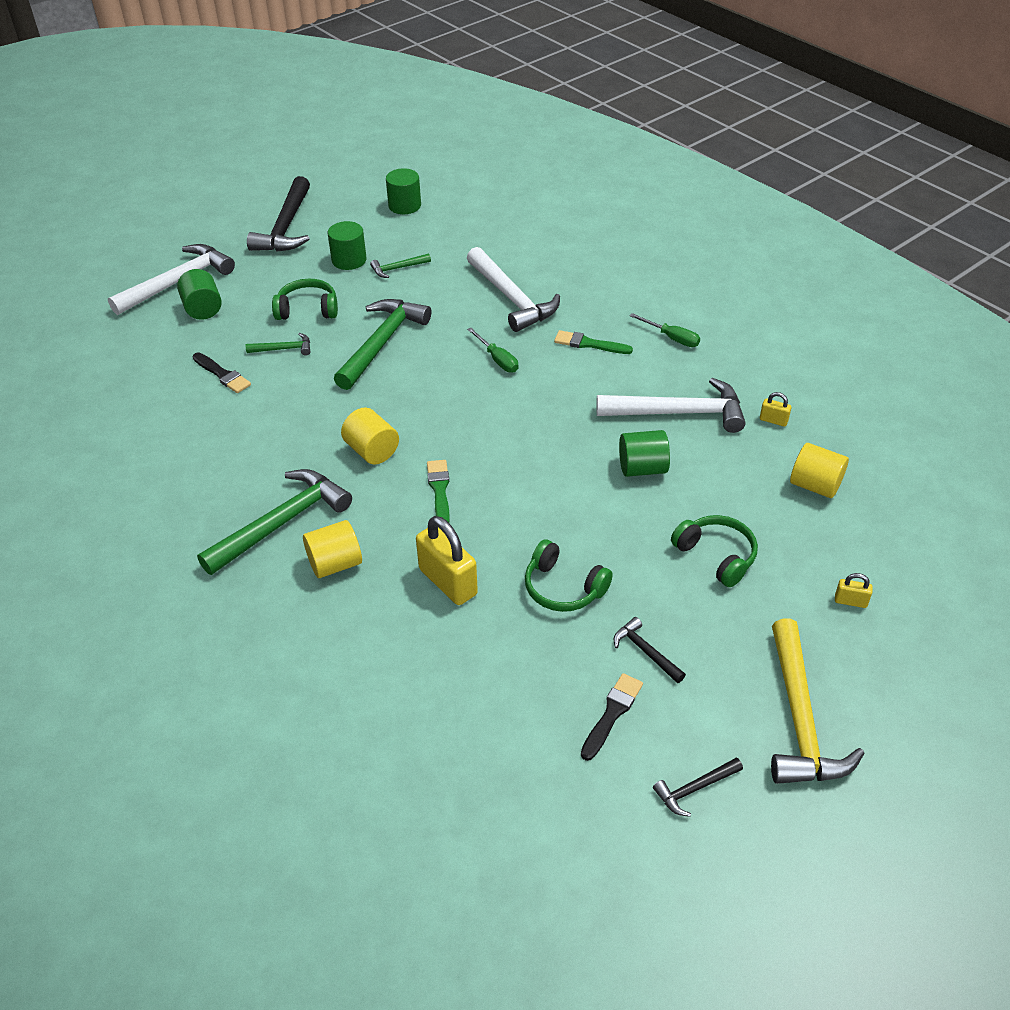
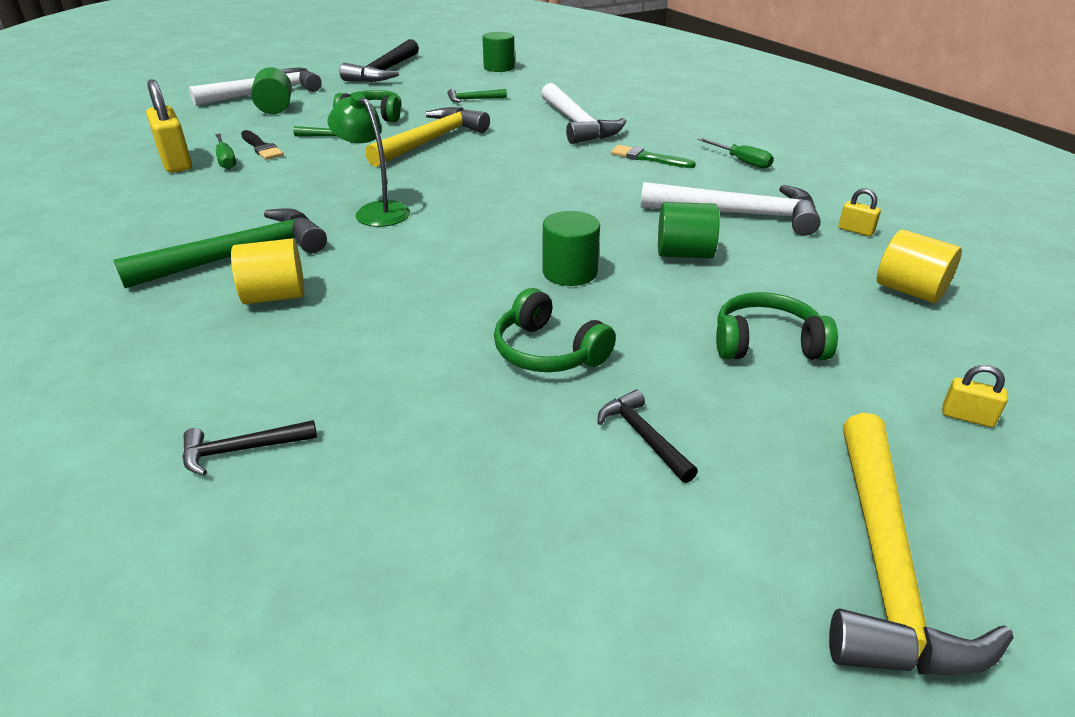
camera: 10 degrees right, 10 degrees down
green cylinder [328,221,367,270] -> green cylinder moved to [542,211,600,286]
green hammer [334,299,431,390] -> yellow hammer [365,107,490,167]
yellow cylinder [341,407,399,464] -> green lamp [328,92,410,227]
yellow padlock [416,516,478,605] -> yellow padlock moved to [146,79,192,173]
green brush [427,460,450,523] -> none
green screwdriver [467,328,518,373] -> green screwdriver moved to [215,133,236,169]
black brush [581,673,643,761] -> none
black hammer [653,758,743,817] -> black hammer moved to [182,420,317,476]
green headphones [671,515,758,587] -> green headphones turned 60 degrees counterclockwise [716,292,838,360]

